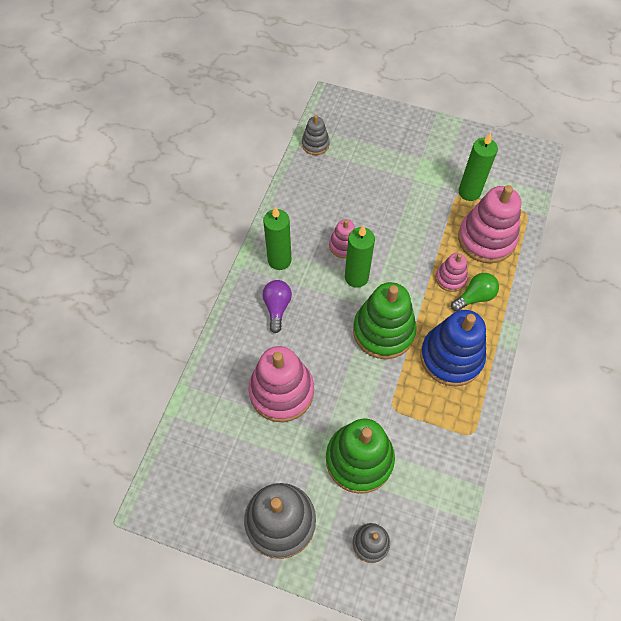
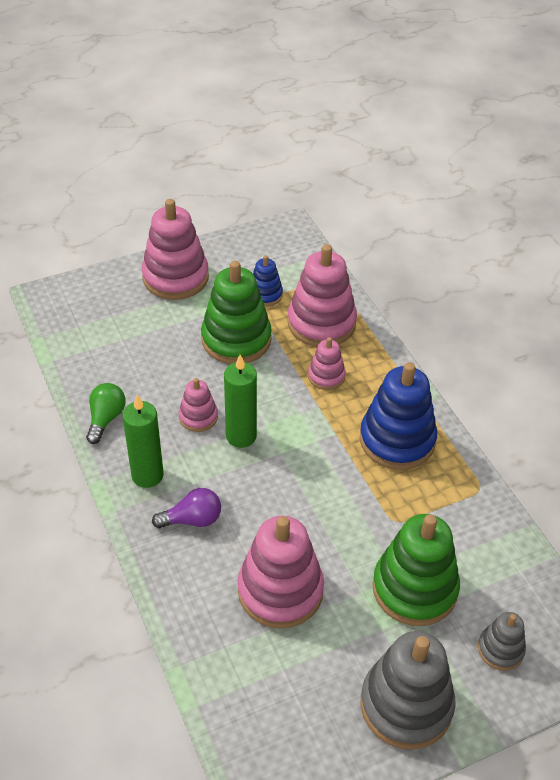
camera: 45 degrees left, 15 degrees down
purple light bulb [263,280,292,333] -> purple light bulb turned 120 degrees clockwise [152,488,221,528]
grey stacking toy [302,115,330,155] -> none
green stacking toy [353,282,417,359] -> green stacking toy moved to [201,261,272,364]
green light bulb [451,273,499,311] -> green light bulb moved to [86,383,126,444]
green candle [459,133,498,201] -> blue stacking toy [253,255,283,306]
none -> pink stacking toy [142,199,209,300]

